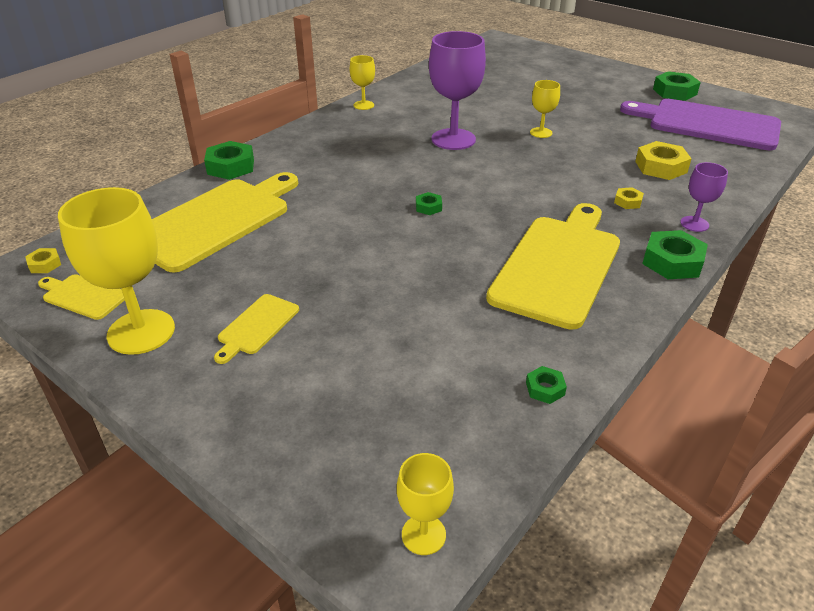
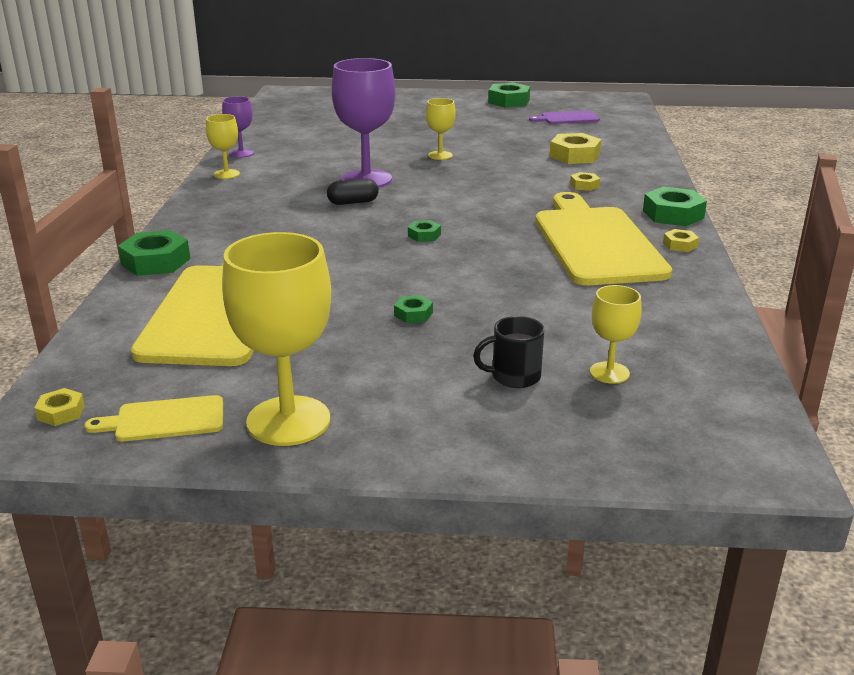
camera: 35 degrees left, 10 degrees down
yellow cutting board [214,294,299,364] -> none
yellow goblet [397,453,454,555] -> yellow goblet moved to [590,285,642,384]
green nut [526,366,567,404] -> green nut moved to [394,295,433,323]
purple cutting board [620,99,781,150] -> purple cutting board [529,110,600,124], size x0.45
purple goblet [680,162,728,232] -> purple goblet moved to [222,96,254,158]
none -> black capsule [327,178,379,205]
none -> black mug [473,316,544,388]
none -> yellow nut [663,229,699,252]

